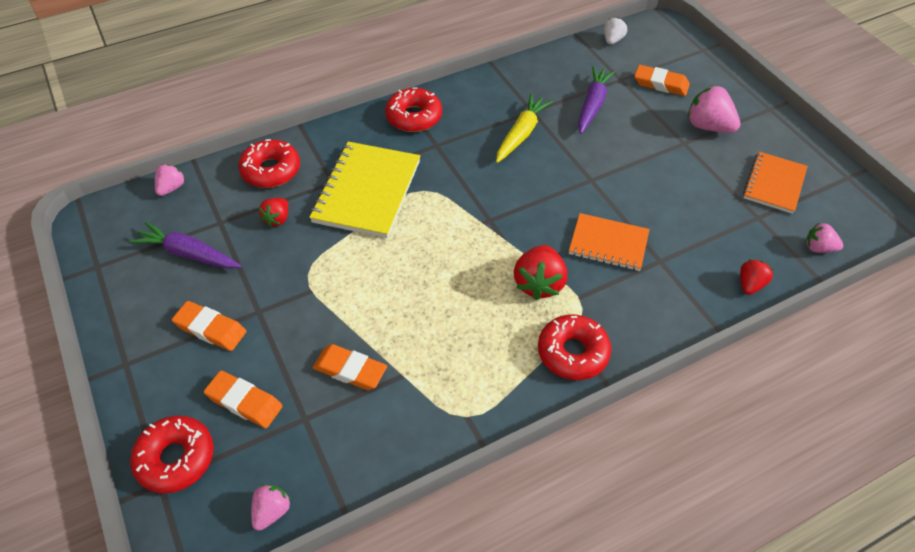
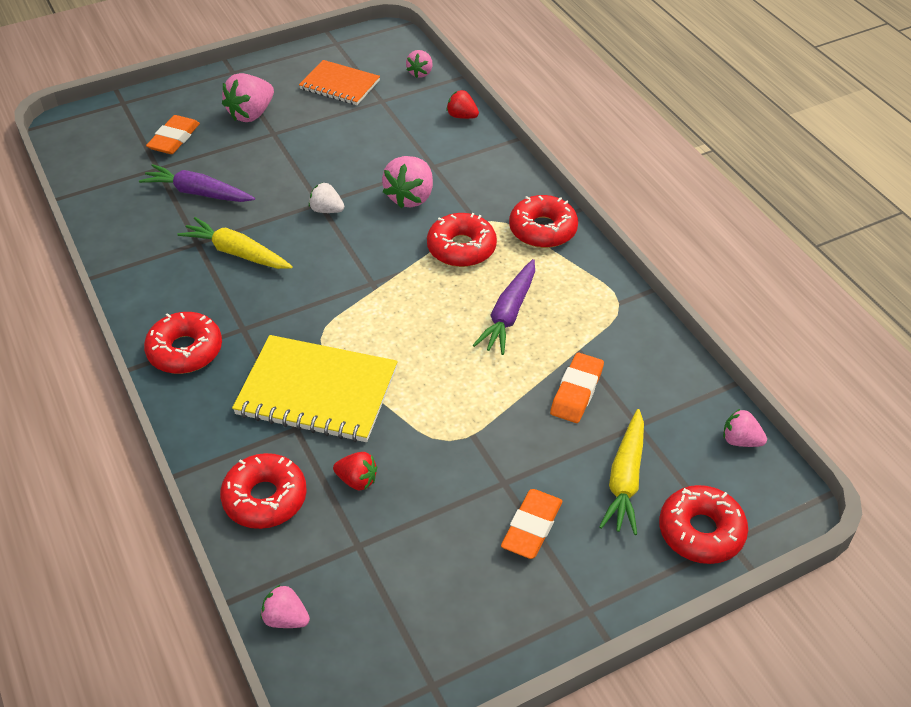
camera: 90 degrees left, 5 degrees down
purple carrot [130,222,242,269] -> purple carrot moved to [473,259,535,355]
orange eraser [204,371,283,428] -> yellow carrot [599,409,644,535]
red strawberry [514,245,567,300] -> red donut [427,213,497,267]
orange notebook [569,213,650,271] -> pink strawberry [382,156,433,208]
white strawberry [604,17,627,45] -> white strawberry moved to [309,183,344,213]

